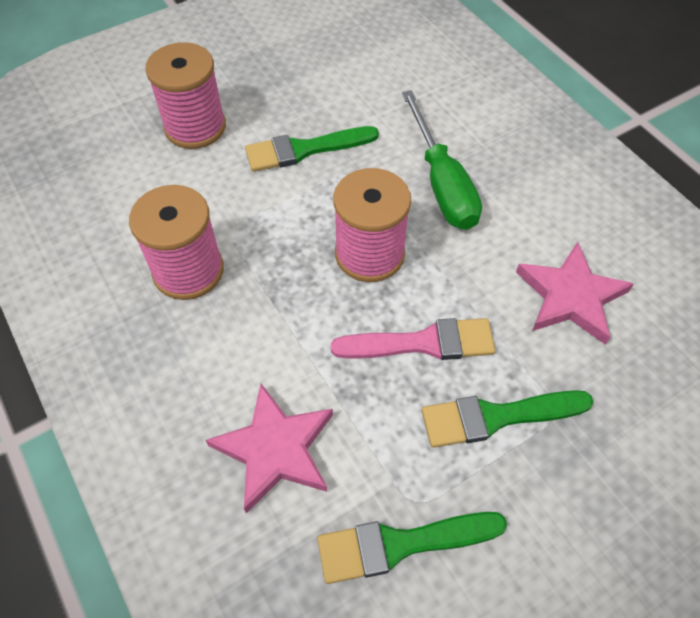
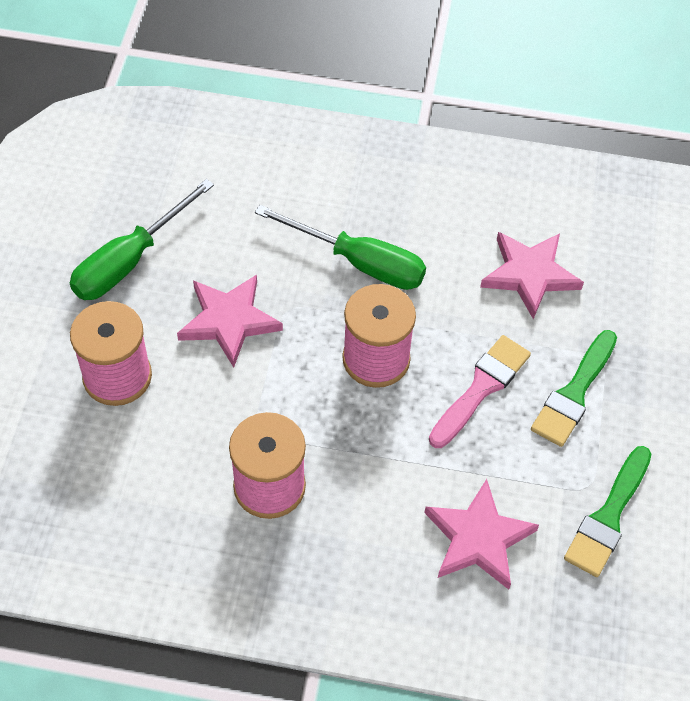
camera: 50 degrees left, 0 degrees up
green brush [245,126,379,172] -> pink star [177,275,283,368]
none -> green screwdriver [70,179,214,300]

